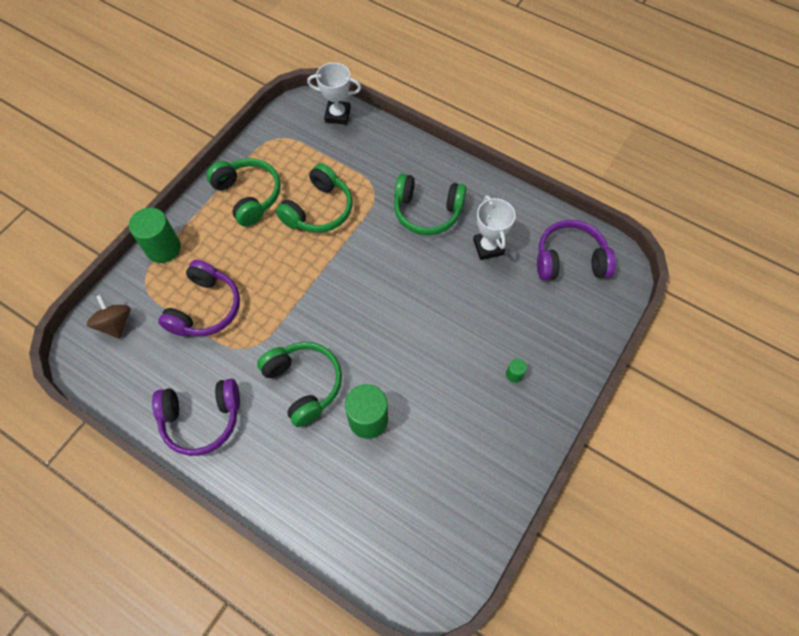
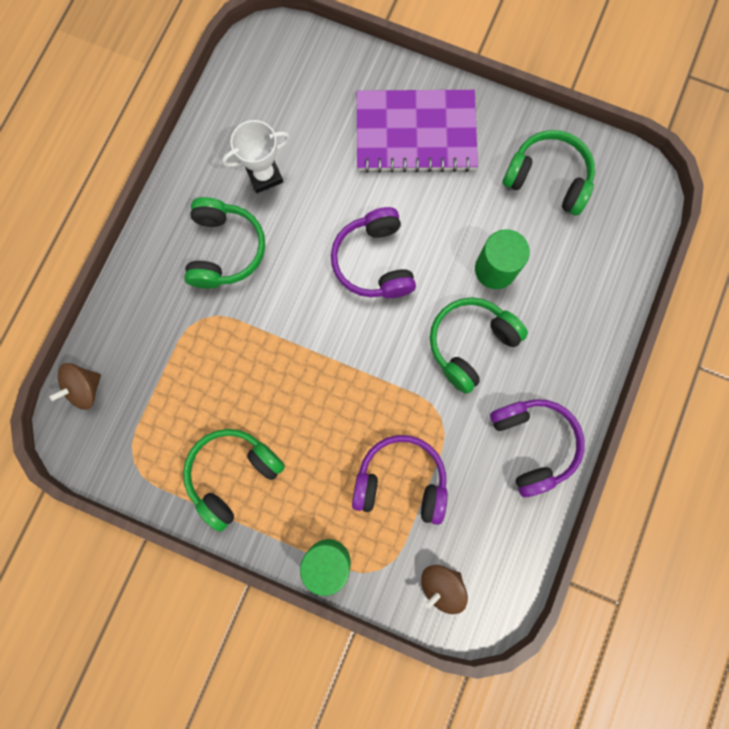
camera: 100 degrees left, 15 degrees up
green headphones [276,163,352,233] -> green headphones moved to [502,130,595,215]
white trophy [307,62,361,125] -> brown spinning top [50,363,101,410]
green cylinder [506,359,527,383] -> purple notebook [357,90,478,173]
purple headphones [537,220,616,280] -> purple headphones moved to [331,207,416,298]

